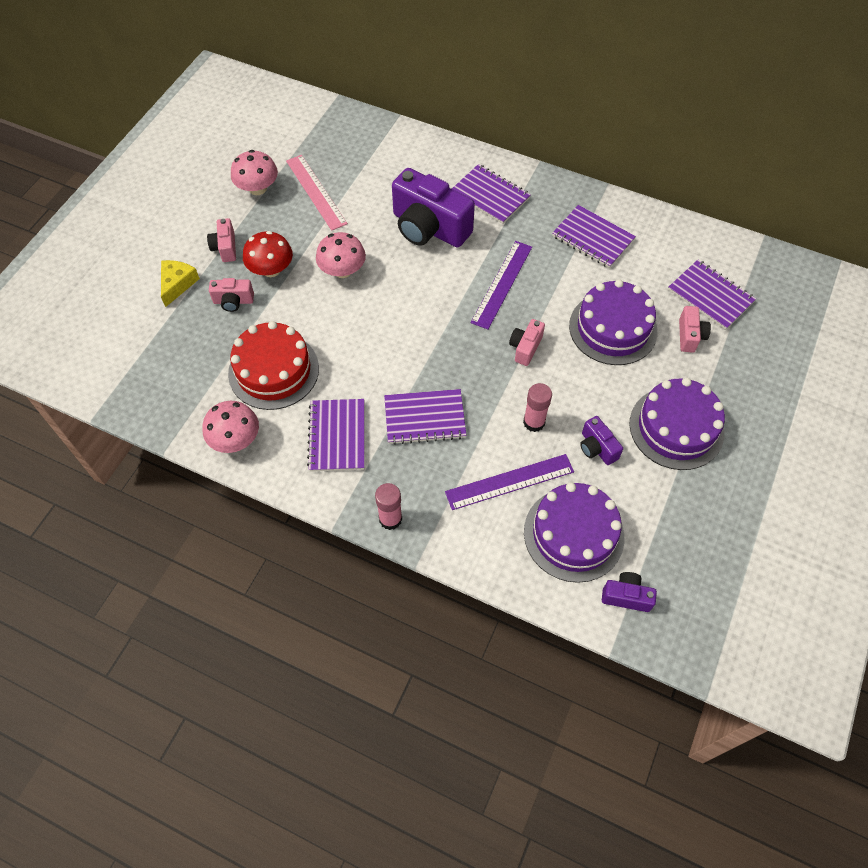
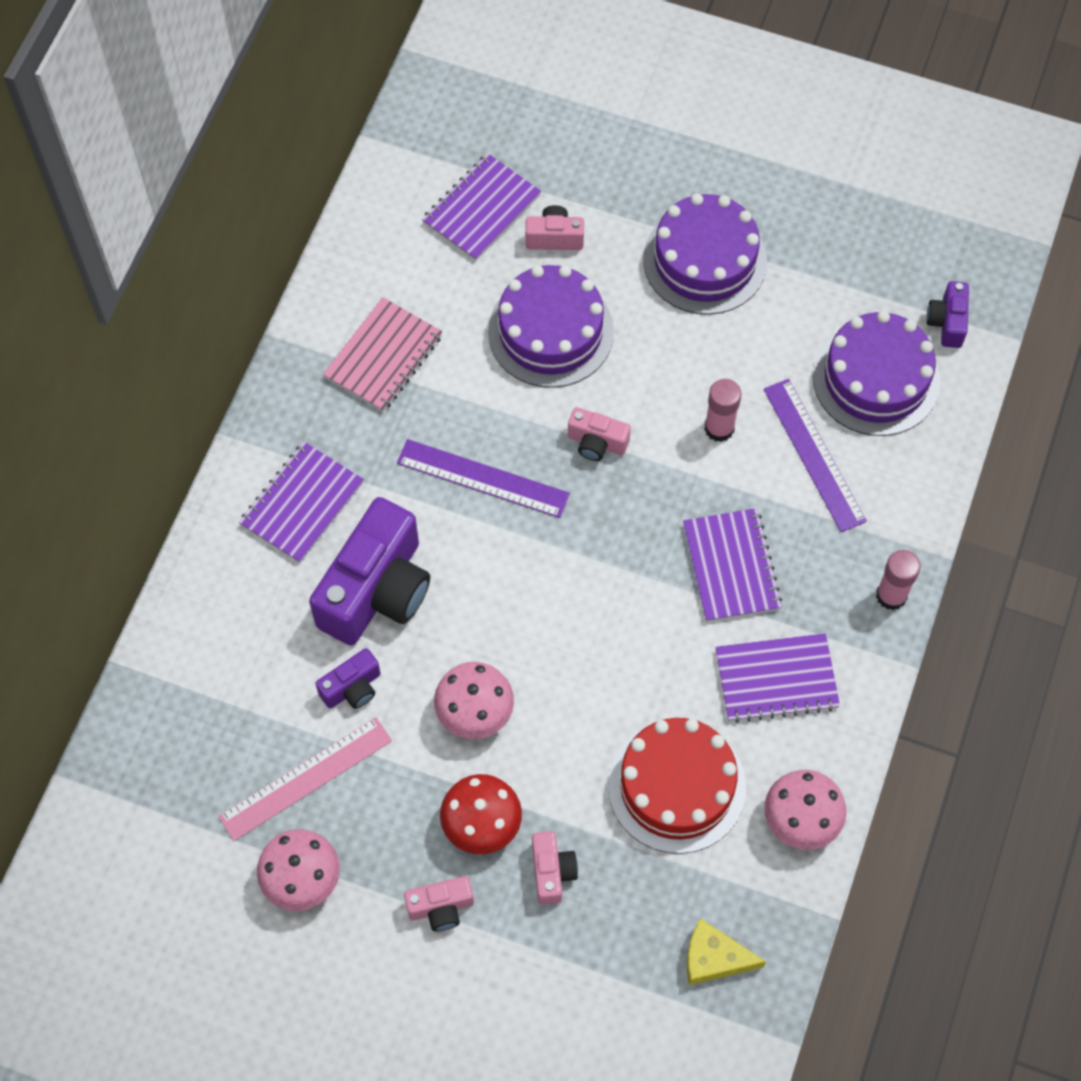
camera: 95 degrees left, 5 degrees up
yellow cheese [161,260,200,307] -> yellow cheese moved to [687,918,766,985]
purple notebook [552,205,636,268] -> pink notebook [323,297,442,412]
purple camera [580,416,623,465] -> purple camera moved to [315,648,381,709]

